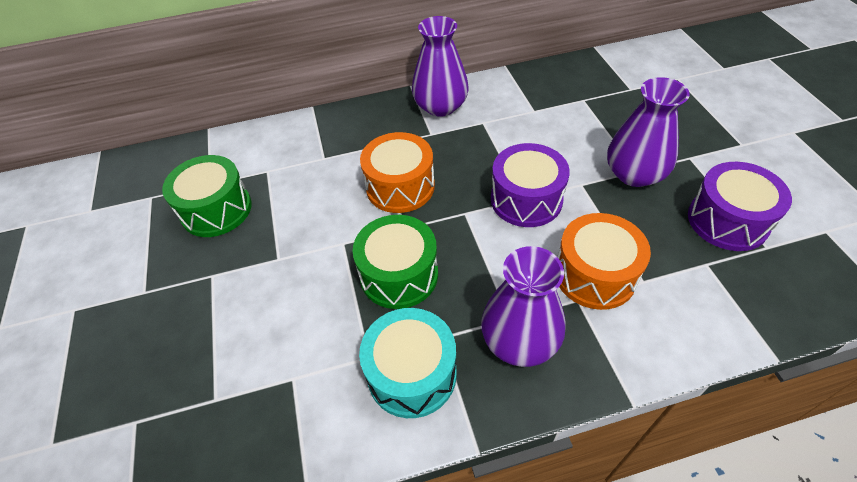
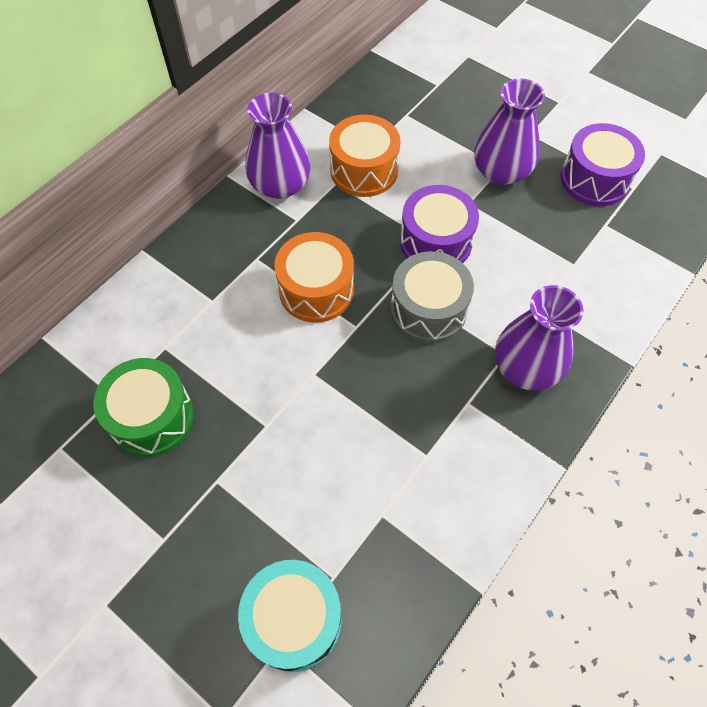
camera: 40 degrees left, 10 degrees up
green drum [353,215,438,309] -> none
turquoise drum [359,308,457,418] -> turquoise drum moved to [238,560,342,672]
orange drum [557,213,651,310] -> orange drum moved to [329,115,401,197]
none -> grey drum [391,251,474,343]

